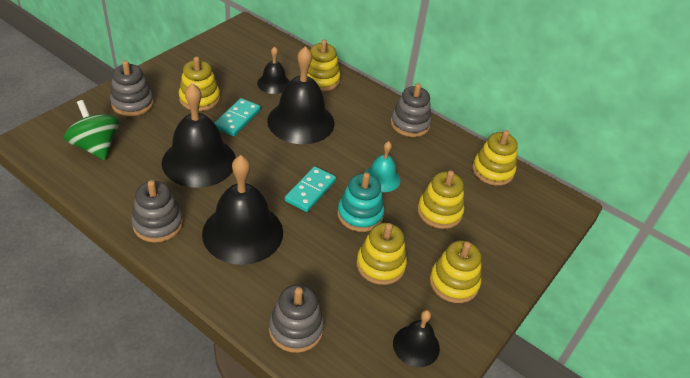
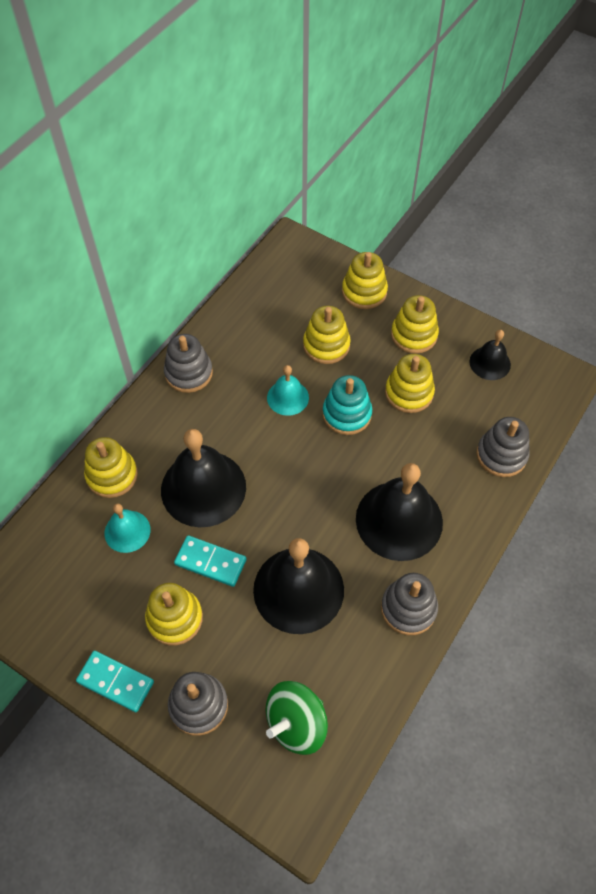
camera: 90 degrees left, 15 degrees up
black bell [257,46,290,94] -> turquoise bell [105,503,151,553]
turquoise domino [285,166,336,212] -> turquoise domino moved to [76,651,154,712]
yellow stacking toy [472,130,518,186] -> yellow stacking toy moved to [342,252,388,309]

